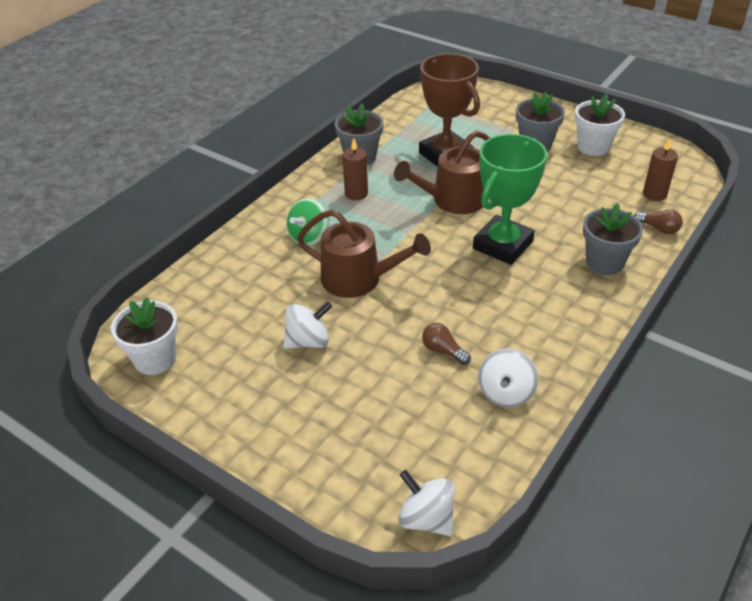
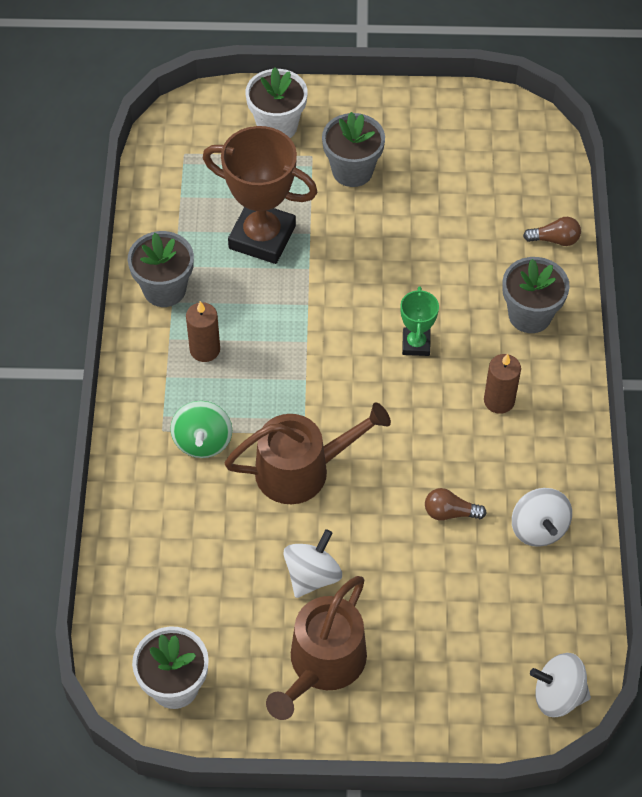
camera: 35 degrees left, 15 degrees up
brown watering can [394,131,490,214] -> brown watering can moved to [266,576,367,720]
green trophy [473,134,547,265] -> green trophy [400,286,439,356], size x0.51
white flower pot [575,94,625,156] -> white flower pot moved to [246,68,308,138]
brown candle [643,138,678,201] -> brown candle moved to [484,353,521,414]

